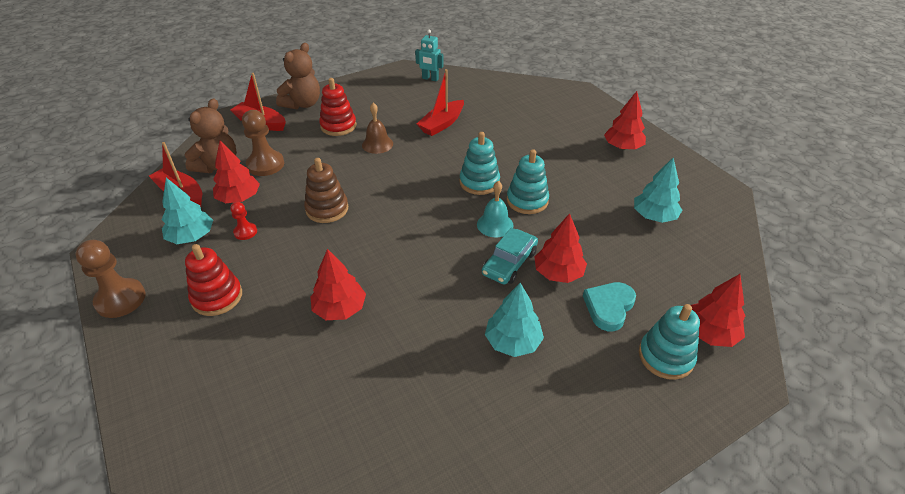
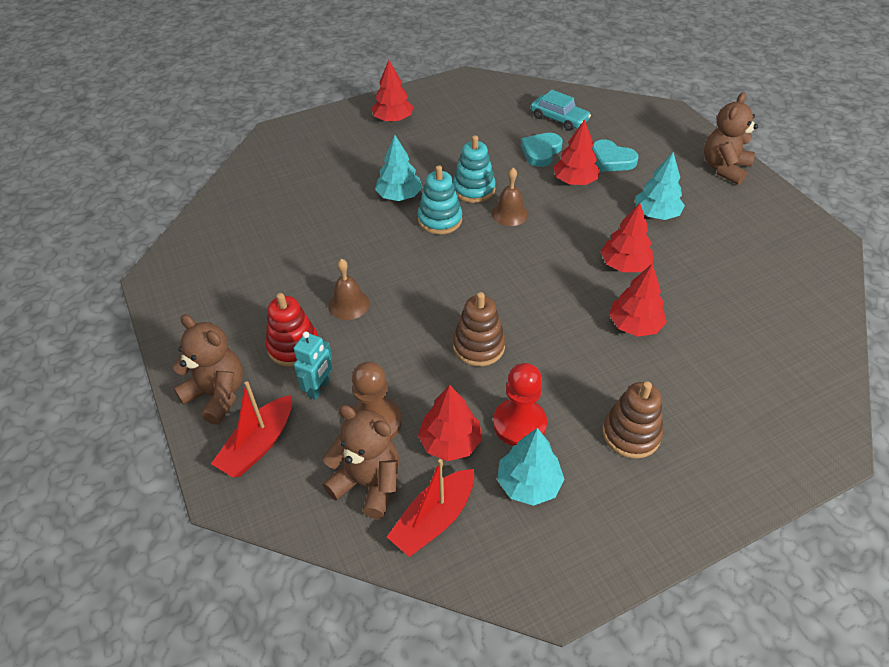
camera: 85 degrees left, 5 degrees up
brown pawn [75,240,146,318] -> none
red stacking toy [185,244,242,316] -> brown stacking toy [603,381,663,459]
red pawn [230,202,257,240] -> red pawn [493,363,547,446], size x1.84
turquoise robot [415,29,444,81] -> turquoise robot moved to [294,332,332,400]
red boat [417,69,464,136] -> none
turquoise bell [477,181,514,237] -> brown bell [491,168,528,226]
turquoise car [482,228,538,285] -> turquoise car moved to [531,90,591,131]
turquoise tree [634,157,682,223] -> turquoise tree moved to [375,135,422,201]
turquoise stacking toy [639,304,700,380] -> none
red tree [691,274,745,347] -> red tree moved to [601,203,653,272]
none -> turquoise heart [521,133,563,167]
none -> brown teddy bear [704,92,758,185]

